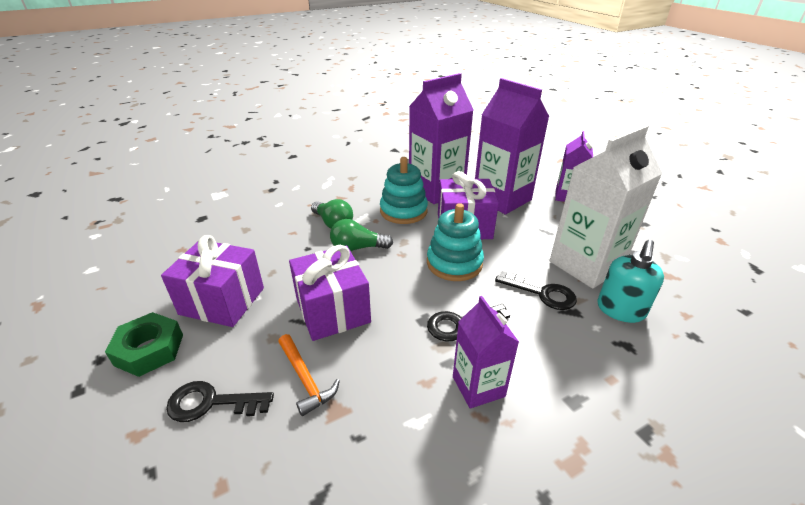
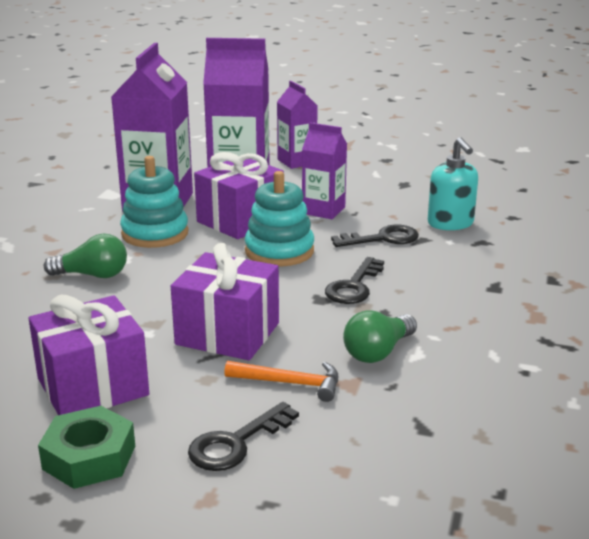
camera: 45 degrees left, 10 degrees down
green light bulb [330,219,393,251] -> green light bulb moved to [343,310,417,363]
purple carton [453,296,519,408] -> purple carton moved to [302,123,347,219]
white carton [550,125,662,289] -> none

